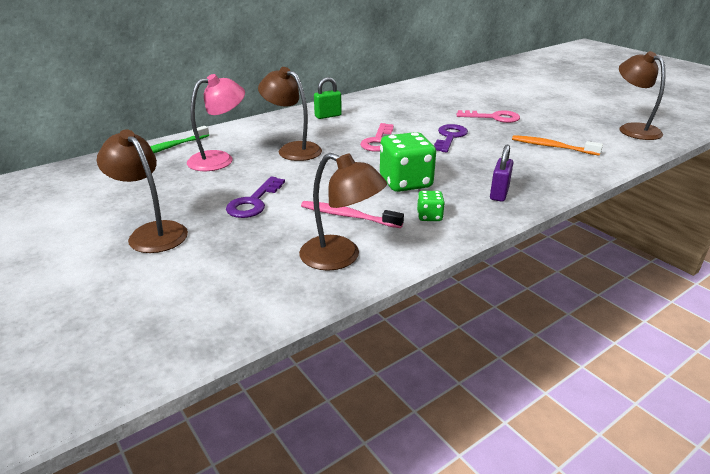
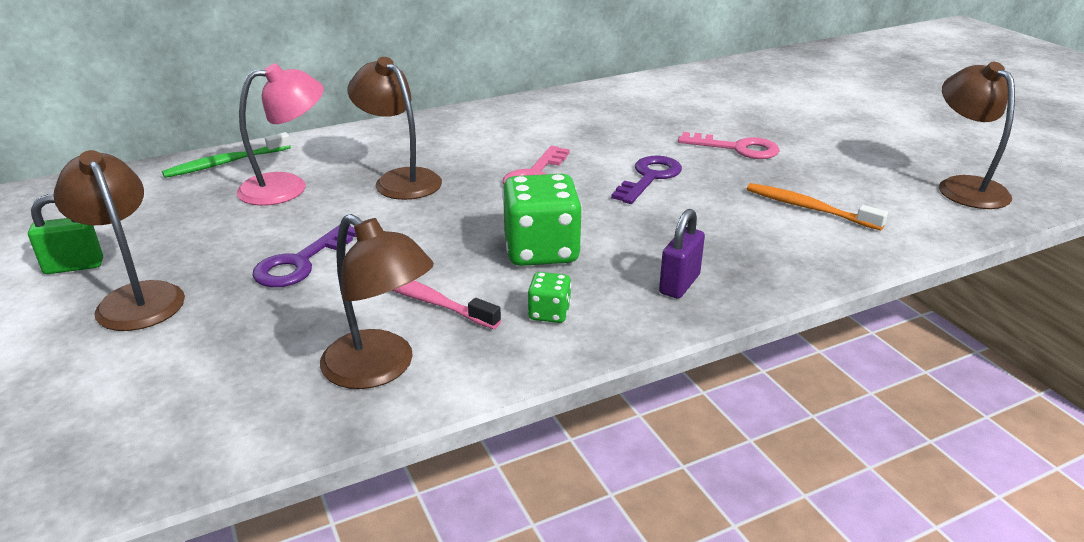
camera: 10 degrees right, 0 degrees up
green padlock [314,77,342,119] -> green padlock moved to [28,194,103,274]

